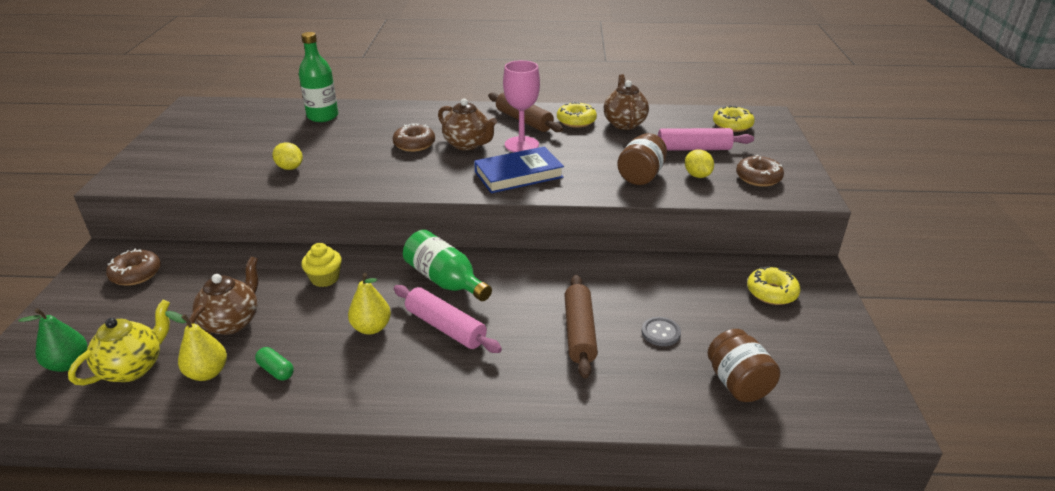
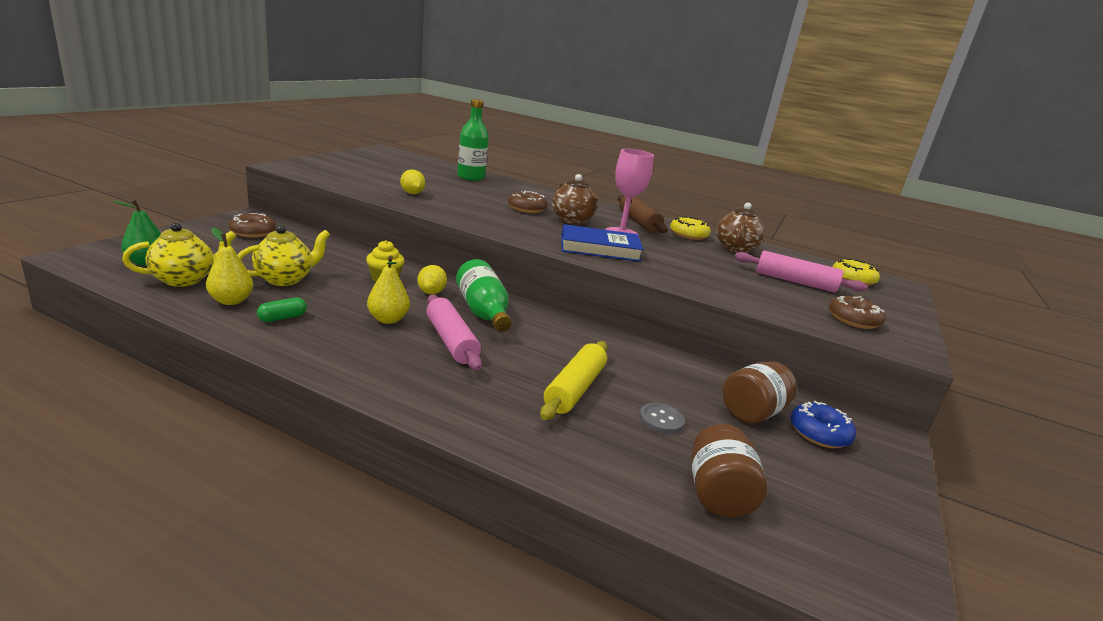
camera: 20 degrees right, 10 degrees down
brown teapot [187,256,258,335] -> yellow teapot [237,225,330,286]
green capsule [255,347,294,380] -> green capsule turned 75 degrees clockwise [257,297,307,322]
brown rolling pin [564,275,598,378] -> yellow rolling pin [540,341,607,420]
brown jar [617,133,667,185] -> brown jar moved to [722,361,797,424]
yellow lemon [685,149,714,178] -> yellow lemon moved to [417,265,447,294]
yellow donut [747,266,801,305] -> blue donut [791,401,856,448]

